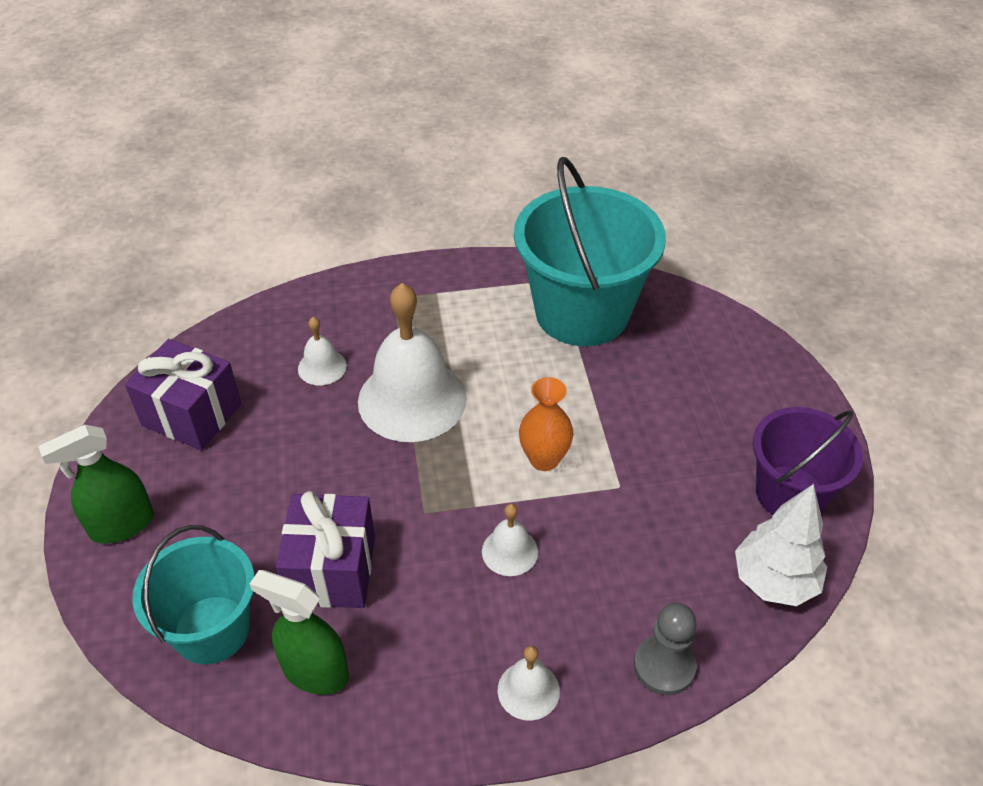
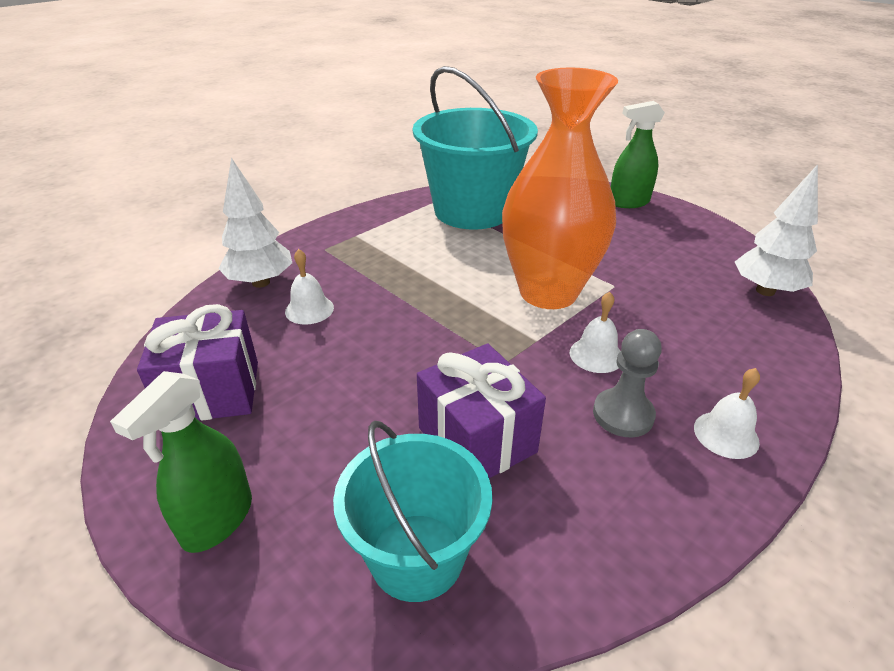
camera: 35 degrees left, 10 degrees down
green spray bottle [250,570,349,695] -> green spray bottle moved to [611,101,665,208]
white bell [358,283,467,442] -> none
orange vase [519,377,573,471] -> orange vase [502,68,618,309], size x2.20
grey pawn [634,603,697,695] -> grey pawn moved to [593,329,662,437]
purple bucket [753,407,863,515] -> none
none -> white tree [218,157,292,288]

